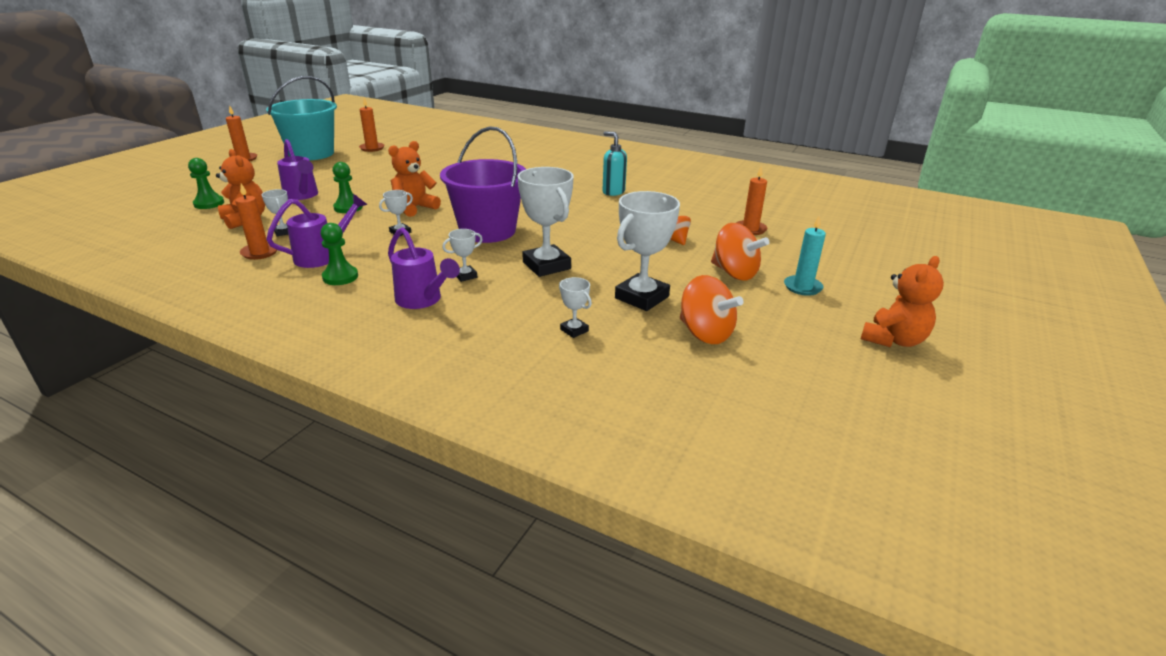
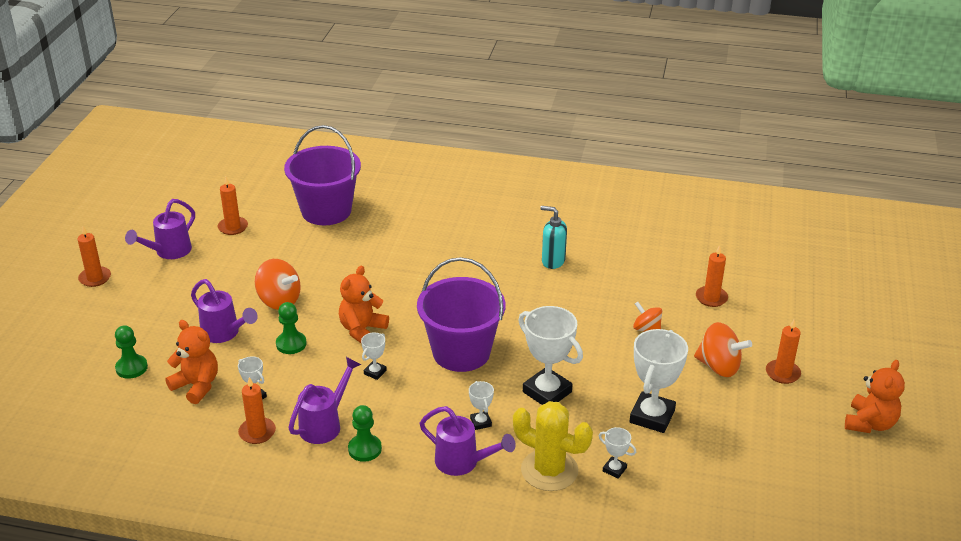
camera: 15 degrees left, 5 degrees up
turquoise bucket [266,76,337,160] -> purple watering can [125,199,195,259]
white trophy [442,229,483,282] -> white trophy turned 60 degrees counterclockwise [469,381,494,430]
orange spinning top [680,275,744,344] -> orange spinning top moved to [255,259,301,310]
turquoise candle [784,215,826,296] -> orange candle [766,320,801,384]
none -> purple bucket [284,125,361,225]
none -> yellow cactus [513,401,593,491]

